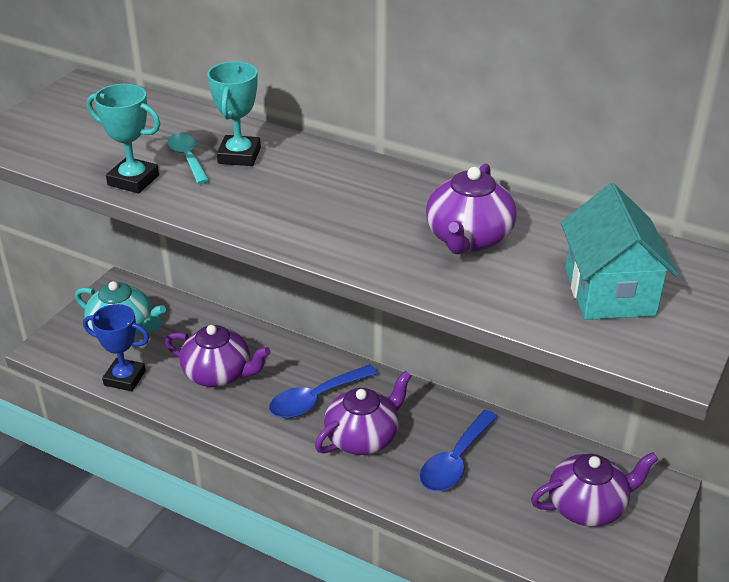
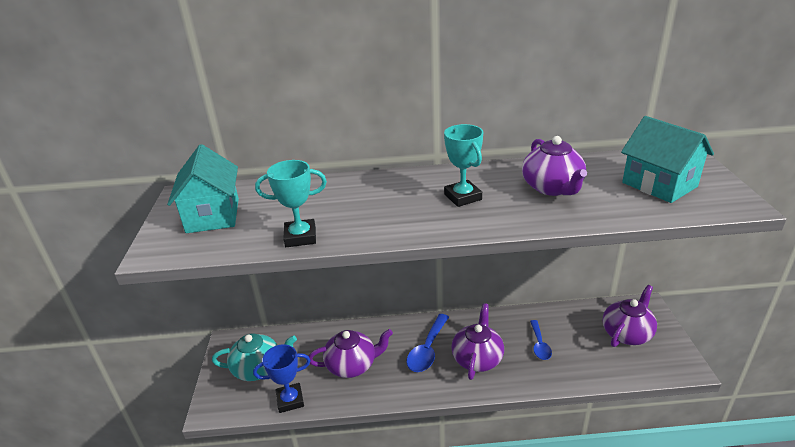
camera: 30 degrees left, 5 degrees down
turquoise spoon [167,133,209,184] -> none
turquoise trophy [207,61,261,166] -> turquoise trophy moved to [444,124,483,207]
blue spoon [420,410,498,491] -> blue spoon [530,320,552,360], size x0.65
none -> turquoise house [167,144,239,233]

